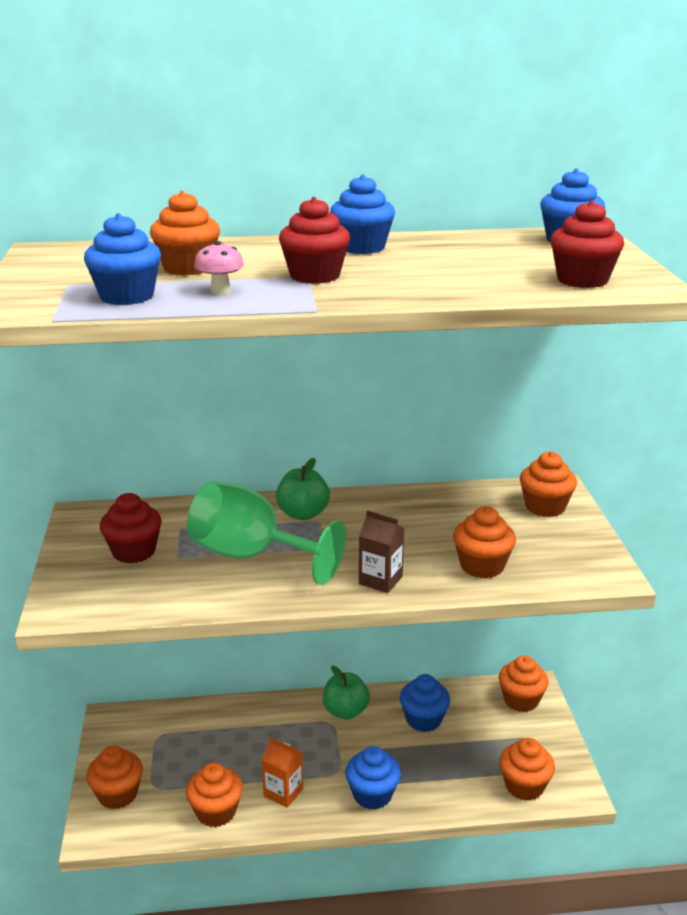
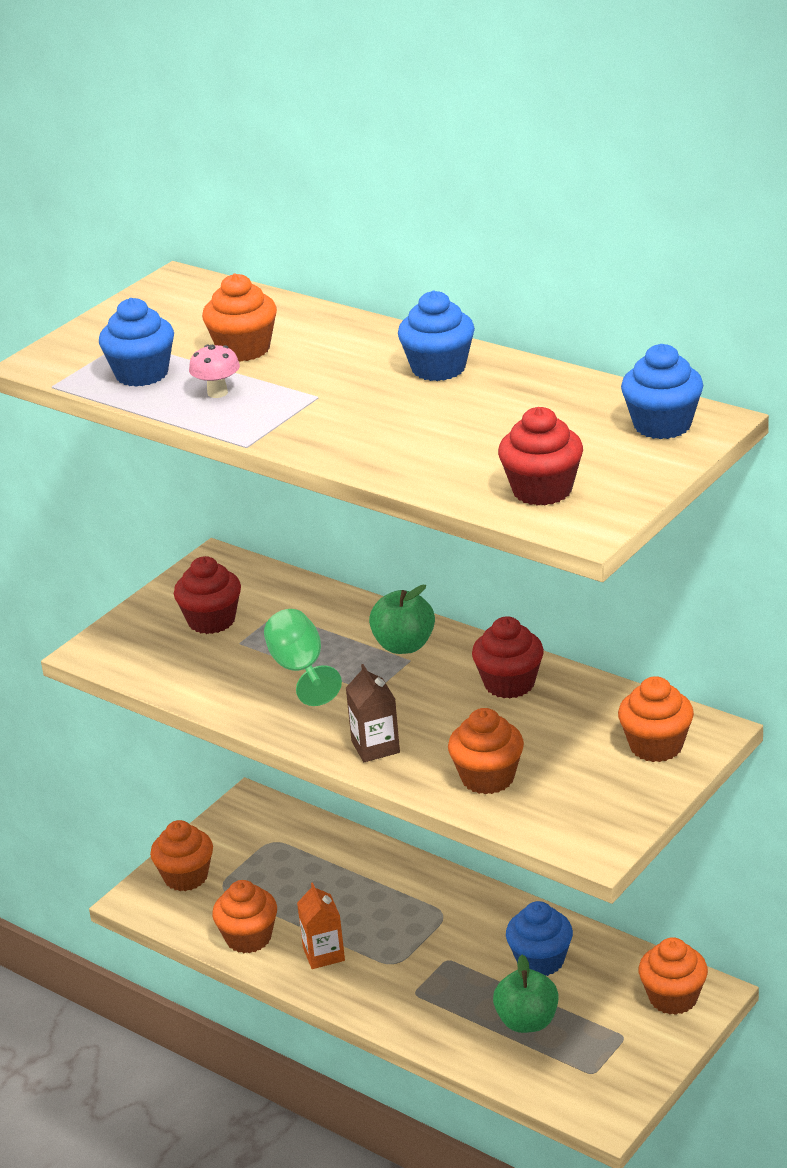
camera: 45 degrees right, 5 degrees up
green goblet [187,481,346,585] -> green goblet [264,609,342,706], size x0.64
red cupcake [279,197,350,284] -> red cupcake moved to [472,616,544,699]
green apple [323,666,370,720] -> green apple moved to [493,955,559,1033]
blue cupcake [345,746,401,810] -> none
orange cupcake [499,738,555,801] -> none

